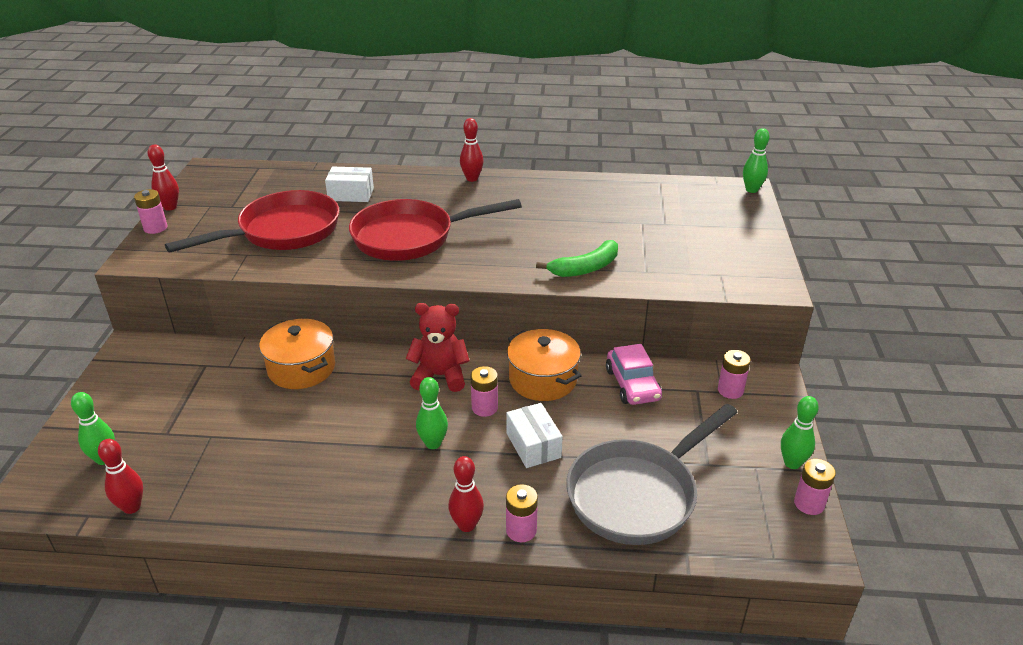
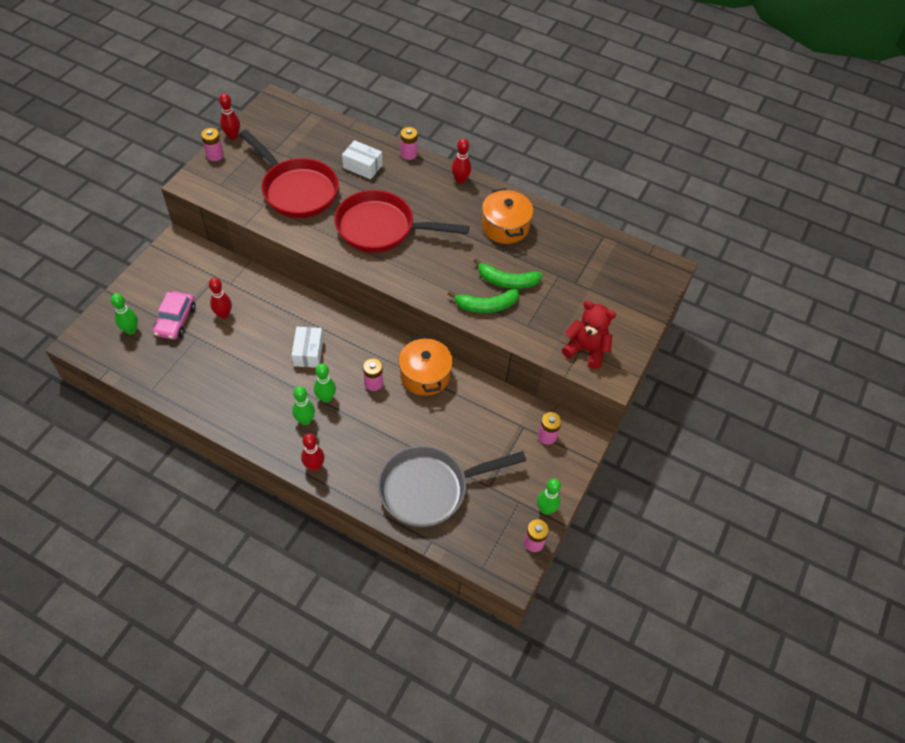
camera: 20 degrees right, 20 degrees up
red bowling pin [98,439,143,514] -> red bowling pin moved to [209,278,232,319]
red pan [165,190,339,253] -> red pan turned 60 degrees clockwise [239,130,339,218]
orange pot [259,319,335,389] -> orange pot moved to [482,188,533,244]
red teddy bear [406,303,470,392] -> red teddy bear moved to [562,301,616,369]
white box [506,403,563,468] -> white box moved to [292,327,323,368]
pink battery [506,484,538,542] -> pink battery moved to [400,127,418,160]
pink car [606,344,662,405] -> pink car moved to [153,291,196,340]
green bowling pin [743,128,769,193] -> green bowling pin moved to [292,386,315,425]
none -> green banana [473,258,542,289]

